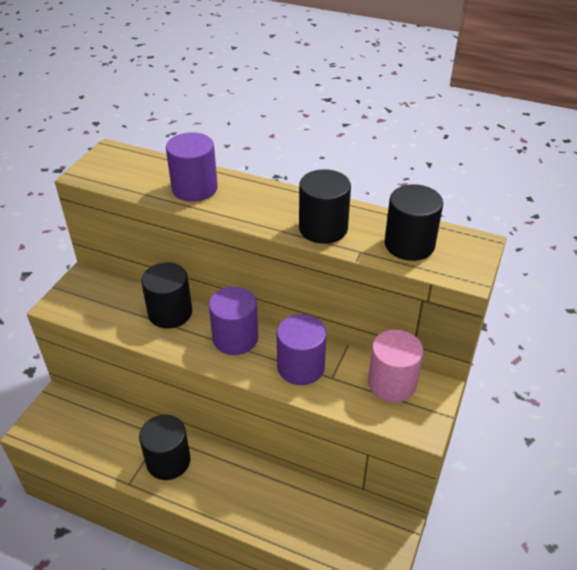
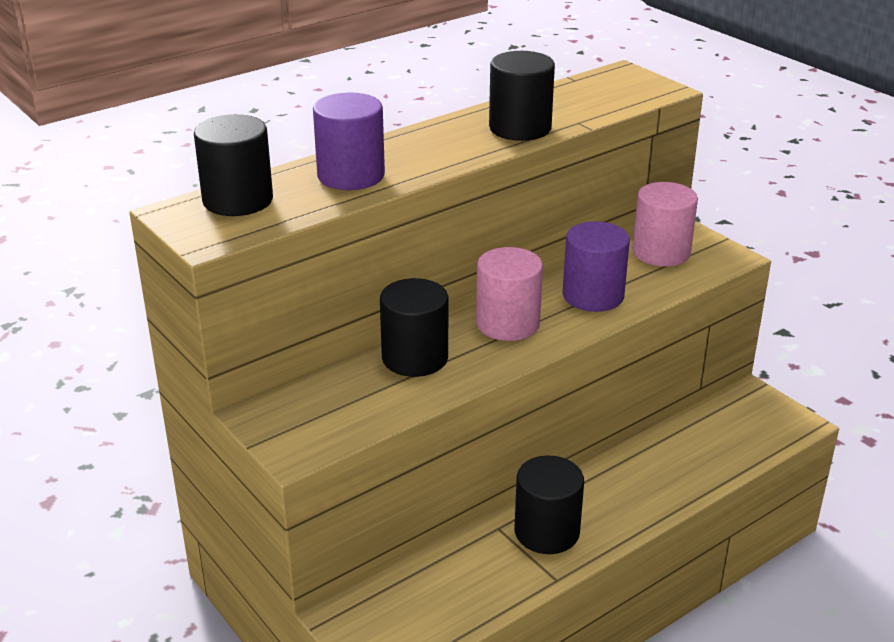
camera: 60 degrees left, 10 degrees down
purple cylinder [209,287,258,355] -> pink cylinder [476,247,543,341]
black cylinder [385,184,443,261] -> black cylinder moved to [194,114,273,216]

